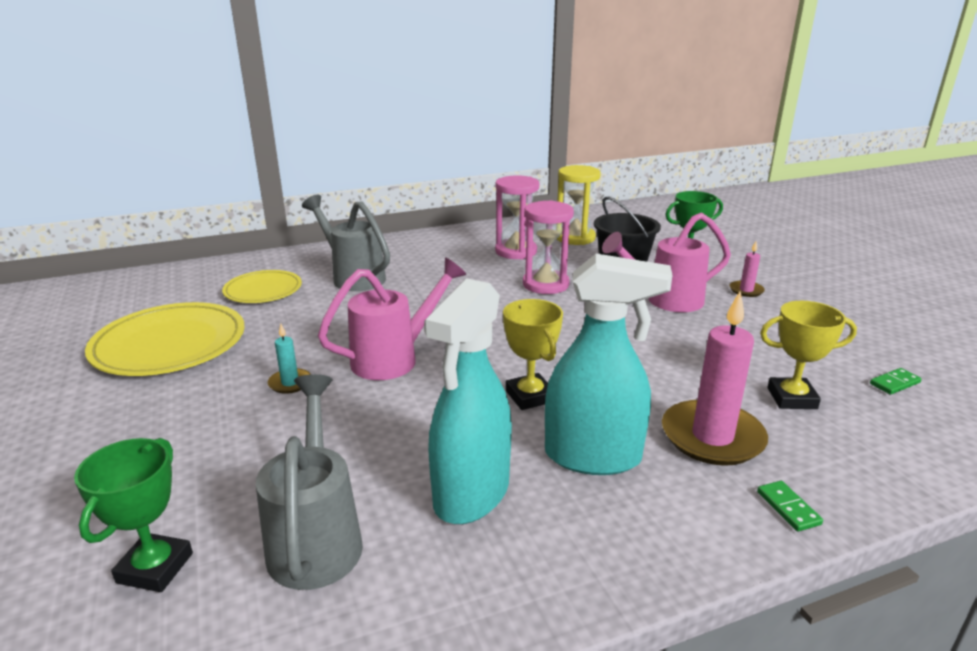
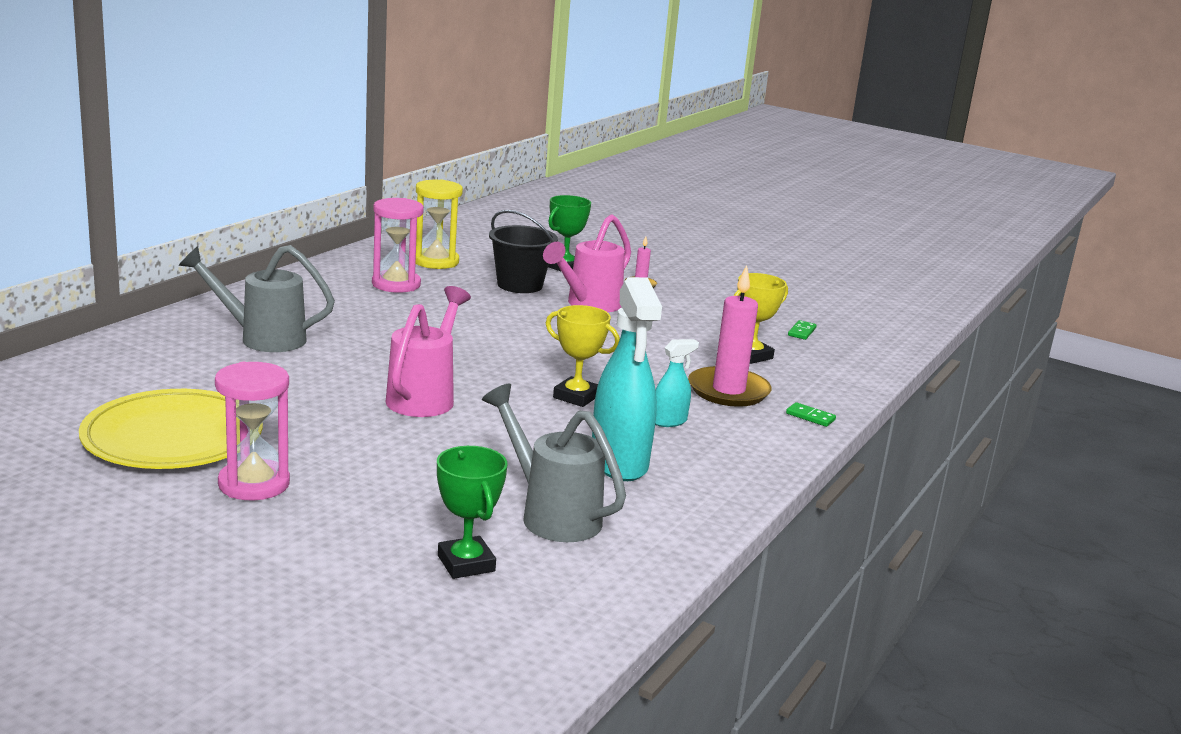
camera: 40 degrees left, 5 degrees down
yellow plate [222,270,302,303] -> none
turquoise candle [268,324,310,394] -> none
pink hourglass [523,200,574,294] -> pink hourglass moved to [215,362,290,500]
turquoise spray bottle [545,254,673,475] -> turquoise spray bottle [655,339,699,427], size x0.49

